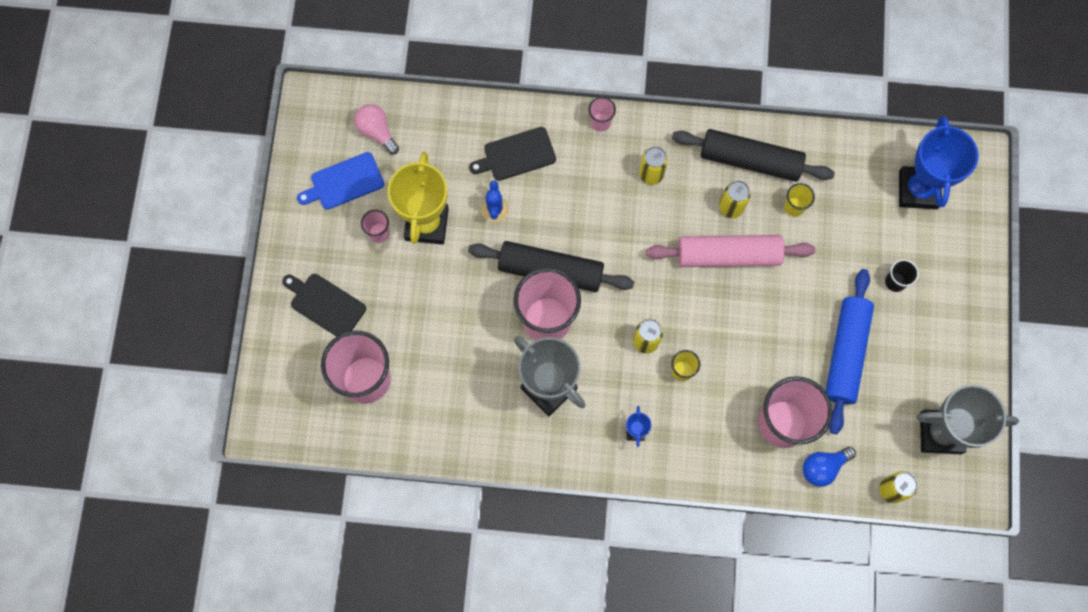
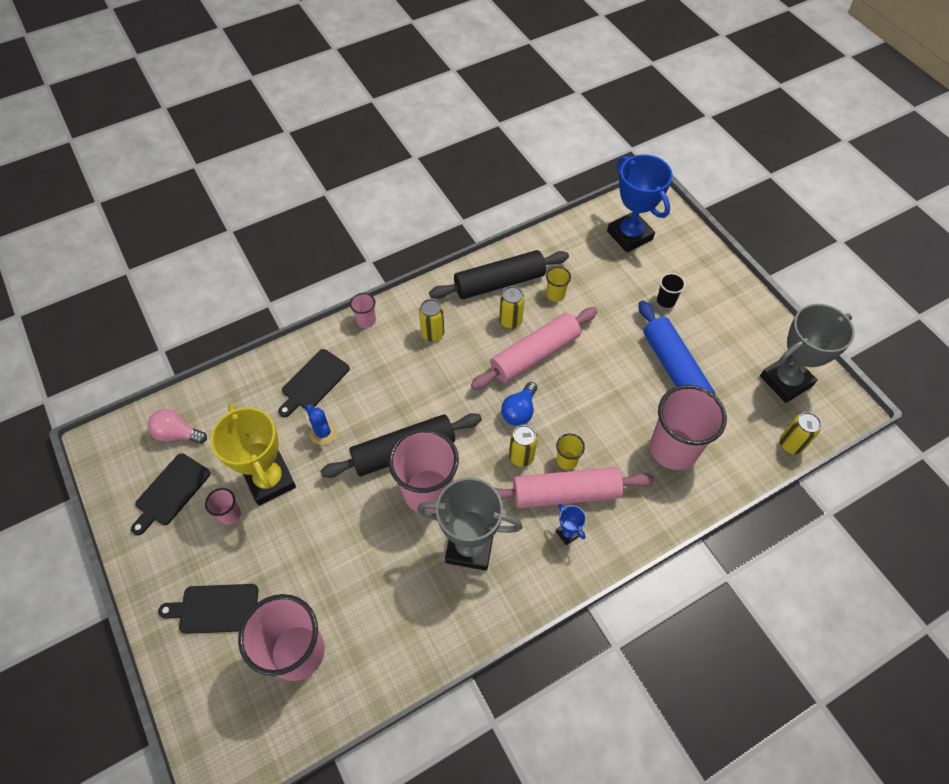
camera: 35 degrees left, 15 degrees down
blue cutting board [297,152,384,210] -> black cutting board [131,453,210,535]
blue light bulb [803,447,856,487] -> blue light bulb moved to [501,382,537,426]
none -> pink rolling pin [495,467,654,508]

